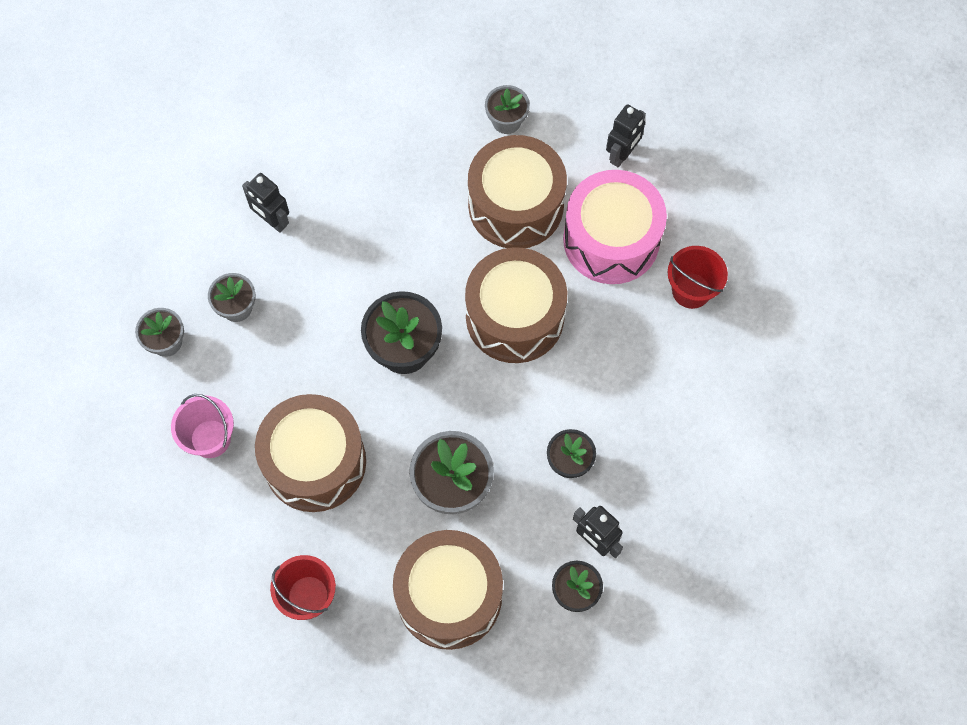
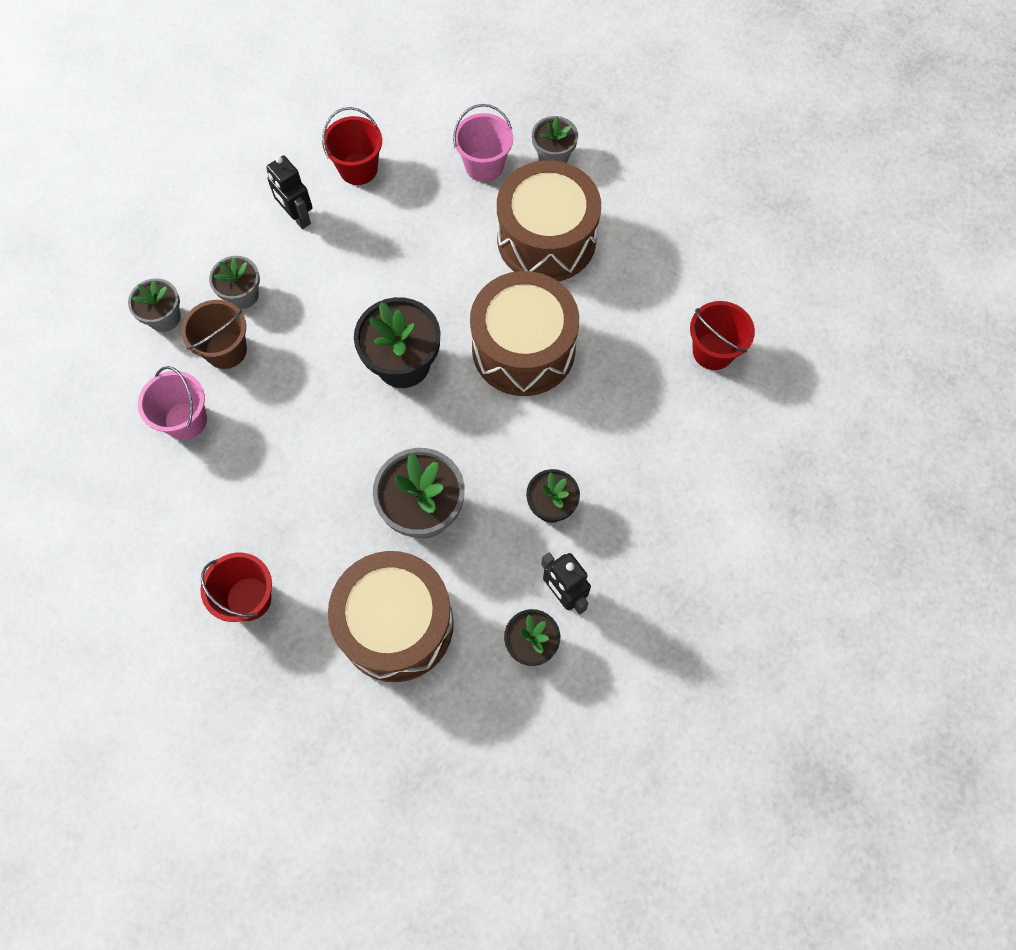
camera: 10 degrees right, 0 degrees up
brown drum [255,394,366,512] -> none
pink drum [563,170,667,284] -> none
black robot [606,104,646,167] -> none
none -> brown bucket [181,300,247,369]
none -> red bucket [322,107,382,185]
none -> pink bucket [453,104,513,182]

